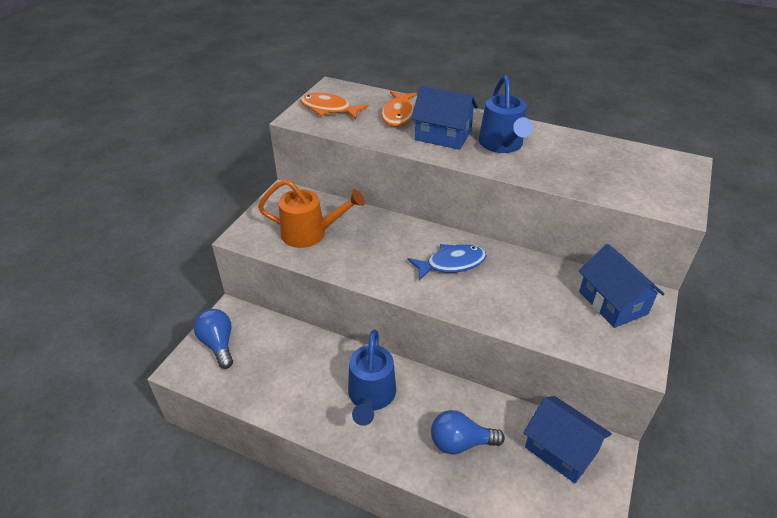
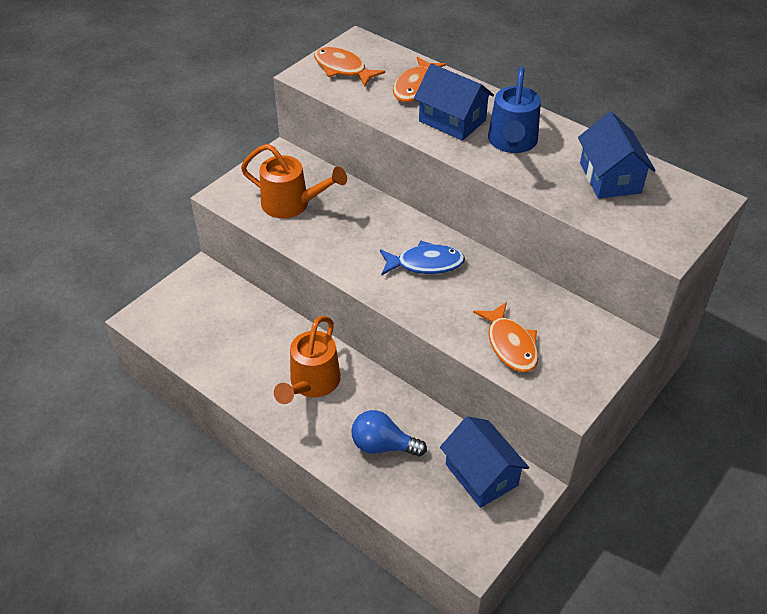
camera: 15 degrees right, 5 degrees up
blue light bulb [194,309,233,369] -> none
blue watering can [348,329,396,426] -> orange watering can [274,316,341,404]
blue house [579,244,664,328] -> blue house moved to [578,111,656,198]
none -> orange fish [473,302,538,372]

